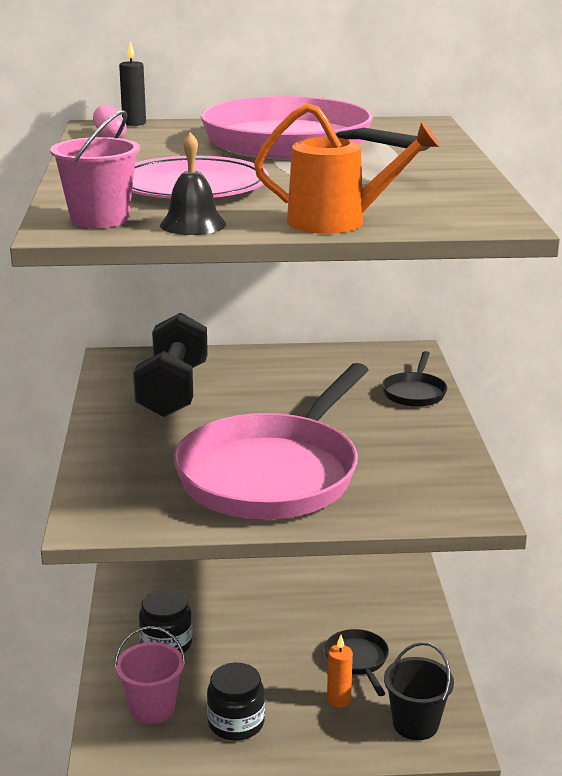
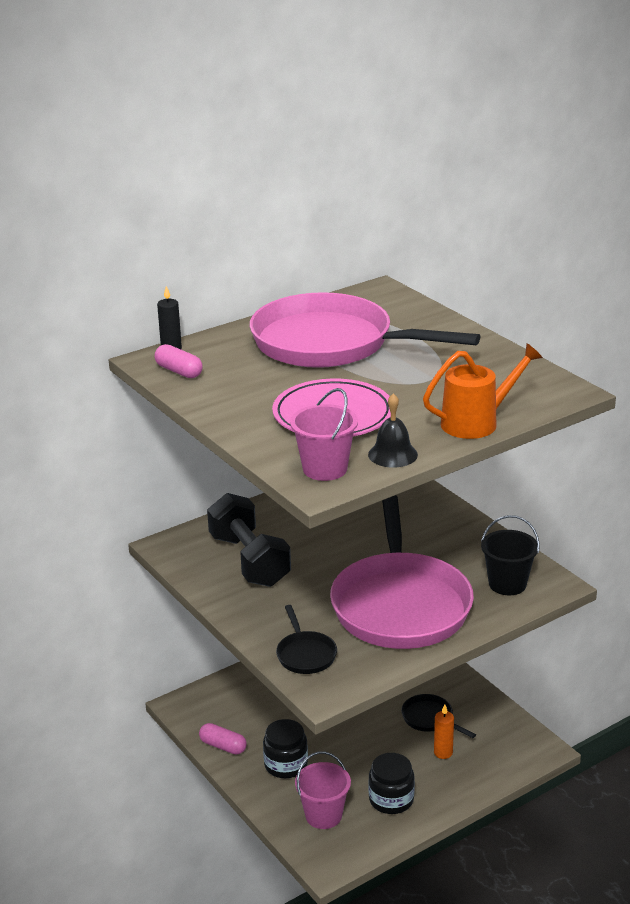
camera: 30 degrees left, 5 degrees up
black pan [382,351,447,407] -> black pan moved to [276,605,337,674]
black bucket [384,642,454,740] -> black bucket moved to [481,515,540,595]
none -> pink capsule [199,723,247,755]

